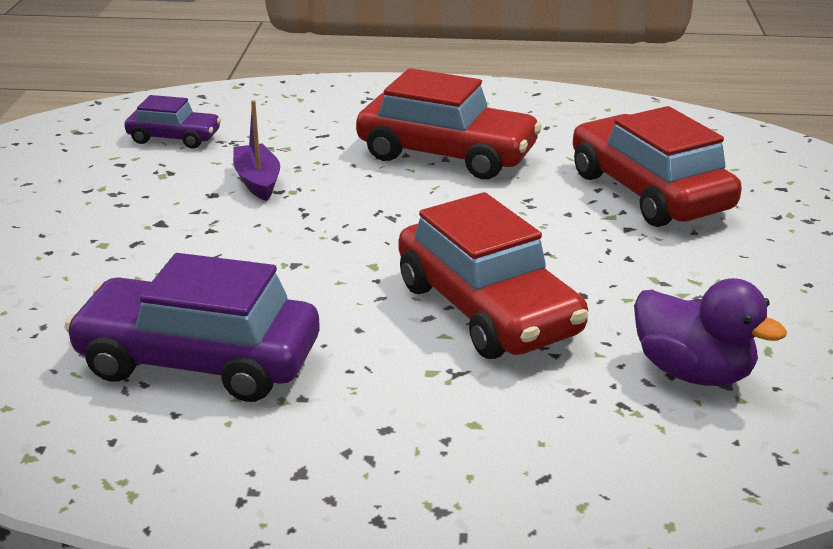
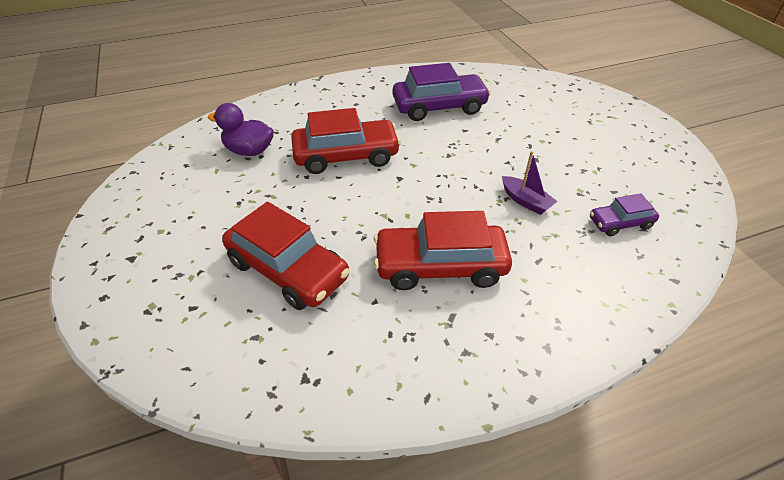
camera: 155 degrees right, 15 degrees up
red car [398,192,589,359] -> red car turned 135 degrees clockwise [291,108,401,174]

